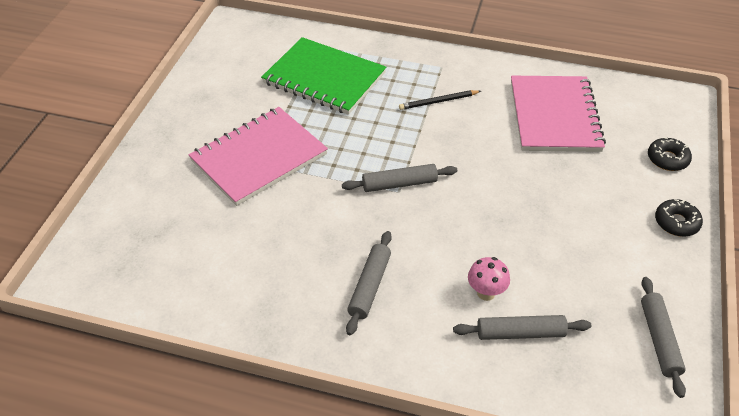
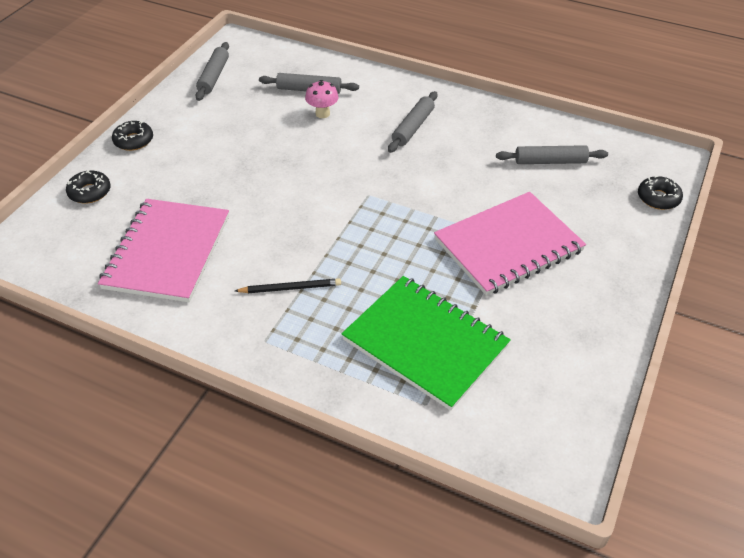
camera: 170 degrees left, 0 degrees up
grey rolling pin [342,164,457,192] -> grey rolling pin moved to [496,145,608,164]
none -> black donut [638,176,683,210]

